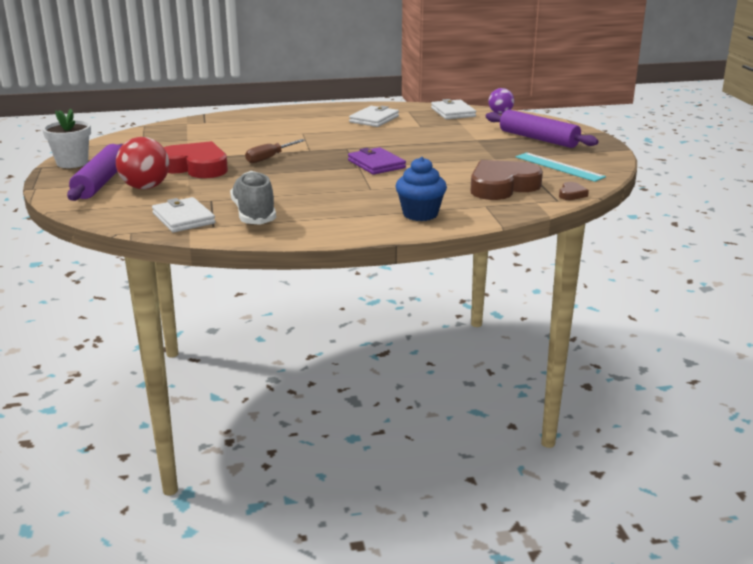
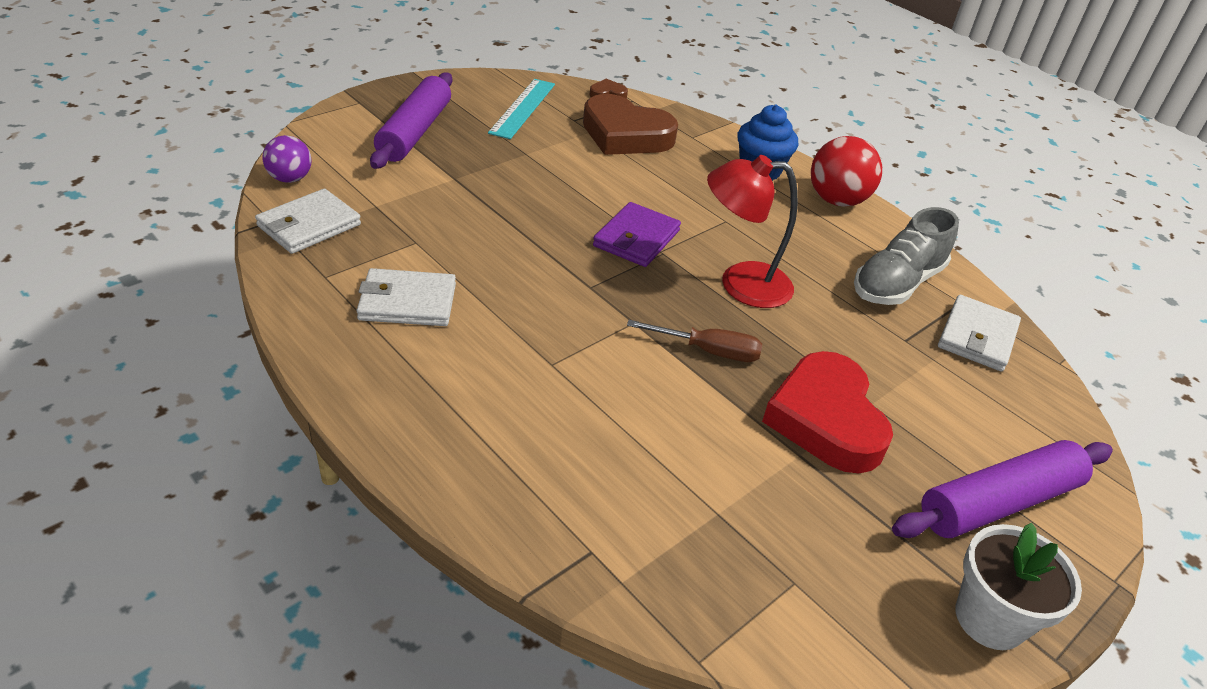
camera: 125 degrees left, 15 degrees up
red ball [116,137,169,189] -> red ball moved to [811,136,882,207]
none -> red lamp [707,155,798,308]

